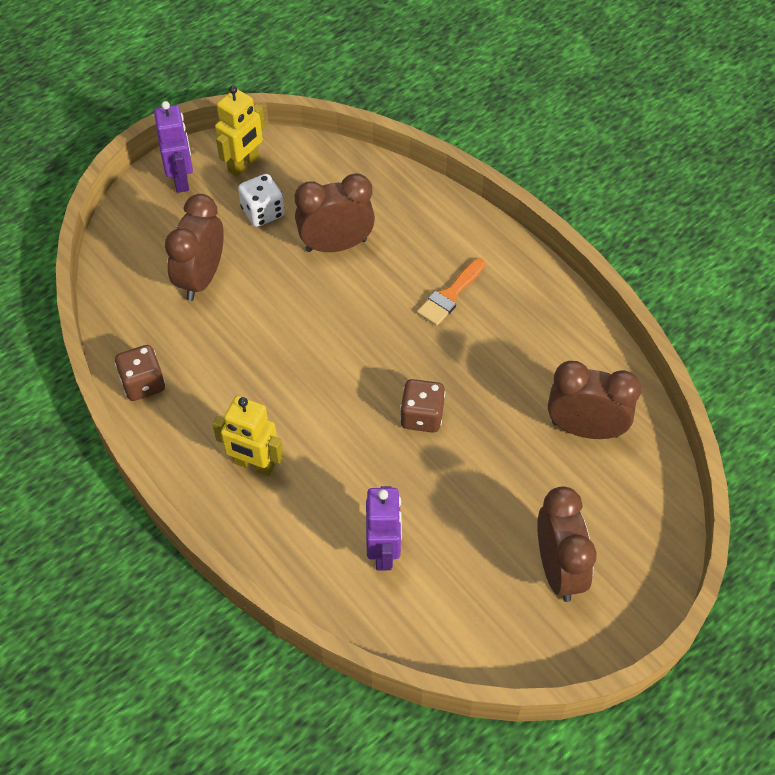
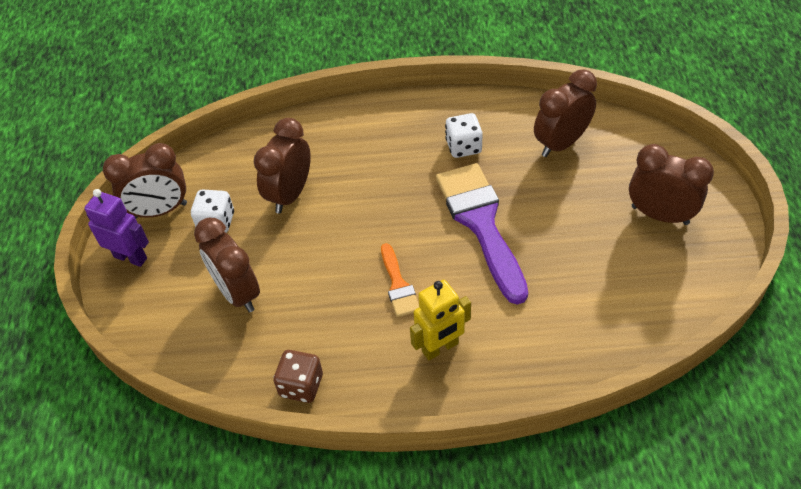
camera: 50 degrees left, 5 degrees down
yellow robot [215,86,265,176] -> brown clock [103,143,187,219]
purple robot [366,486,402,571] -> none
brown dice [400,379,445,433] -> purple brush [436,163,528,304]
orange brush [417,258,485,326] -> orange brush moved to [381,243,419,317]
none -> white dice [445,113,483,158]

